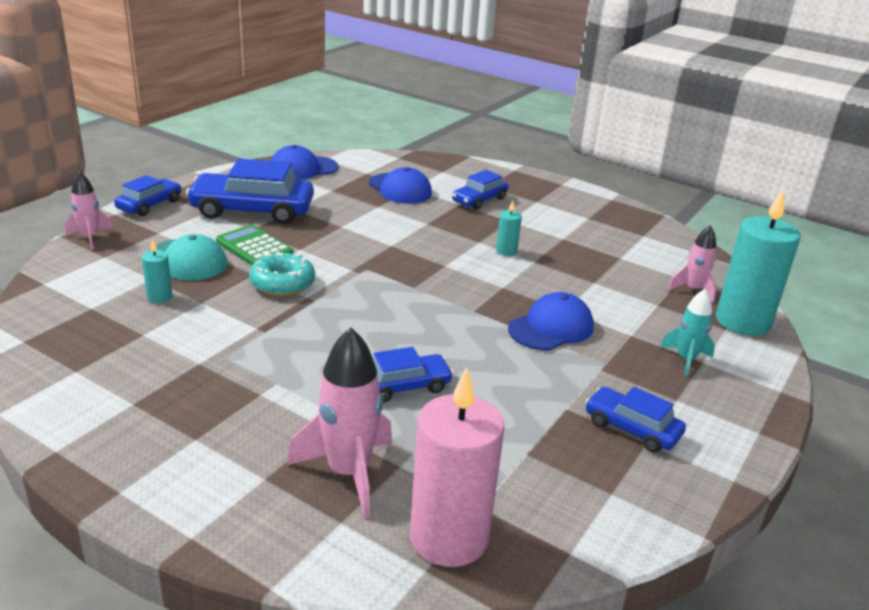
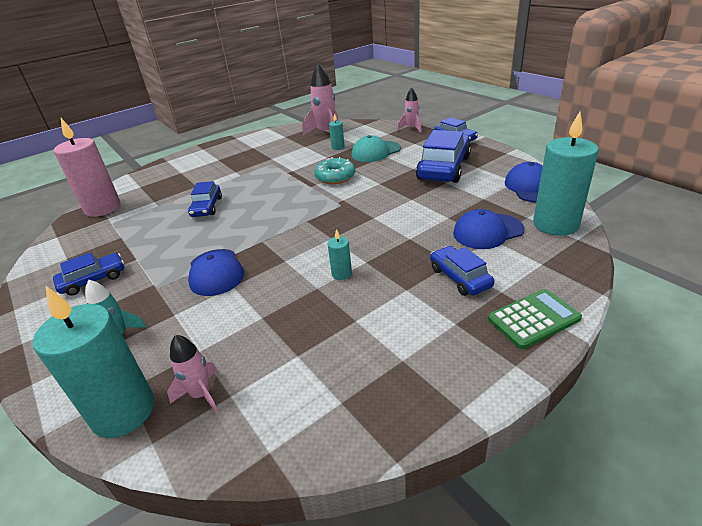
camera: 115 degrees right, 5 degrees up
green calculator [216,225,293,265] -> green calculator moved to [488,289,582,349]
pink rocket [287,327,392,518] -> pink rocket moved to [303,63,339,136]
none -> turquoise candle [533,111,599,236]

